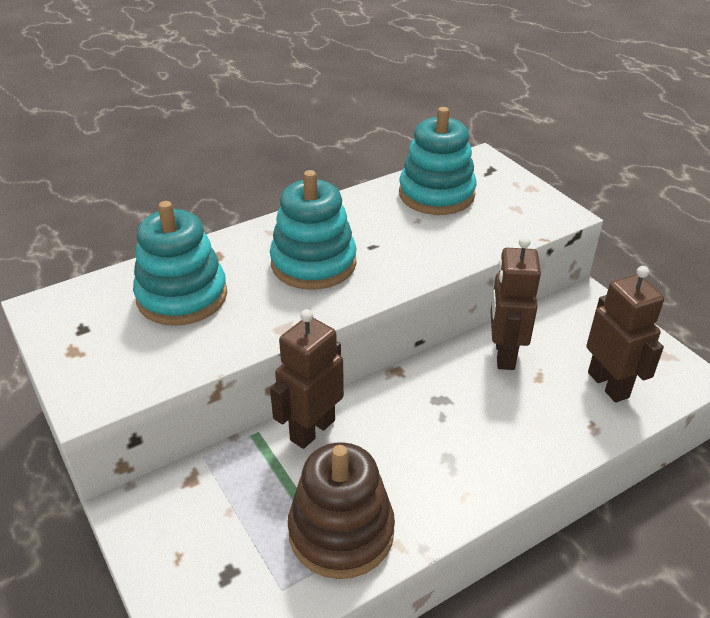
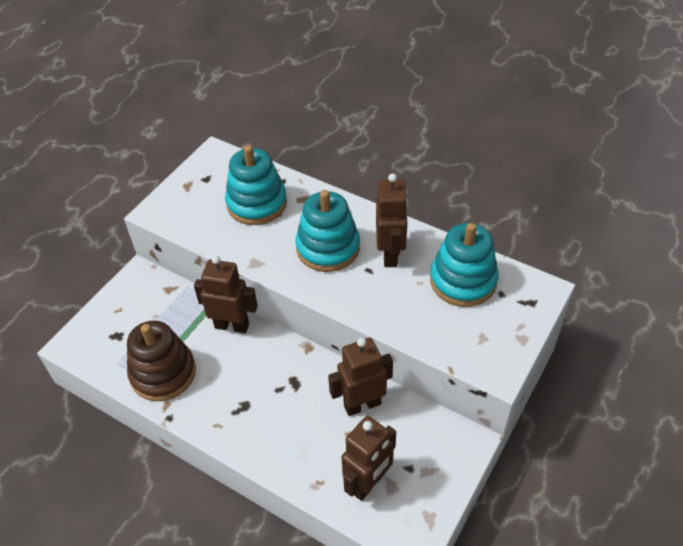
camera: 65 degrees right, 10 degrees up
none -> brown robot [376,173,408,267]

